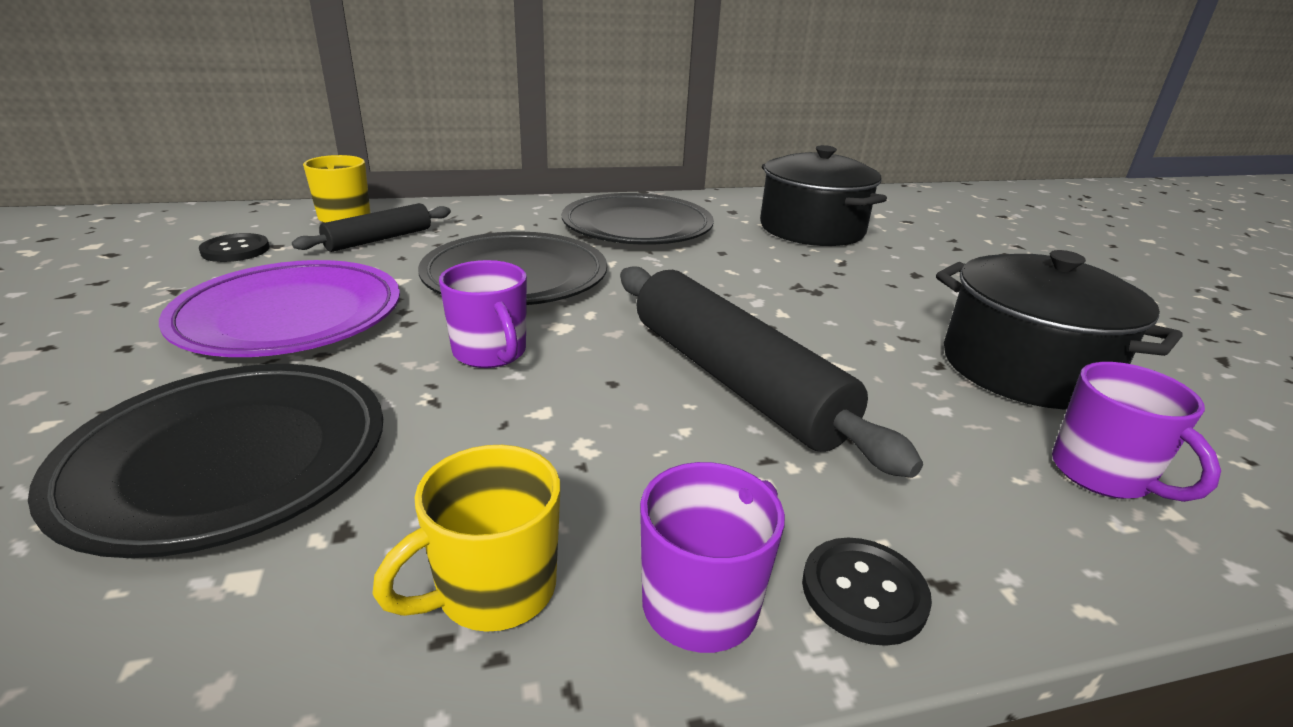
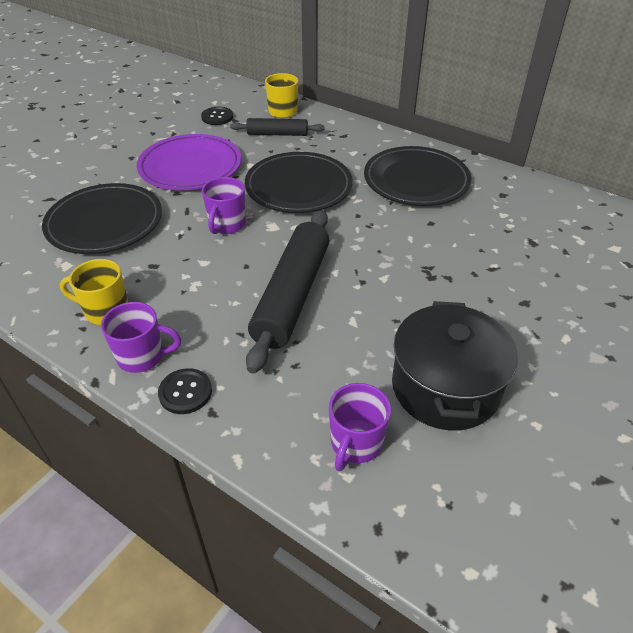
camera: 50 degrees right, 15 degrees up
black pot [760,145,887,246] -> none

